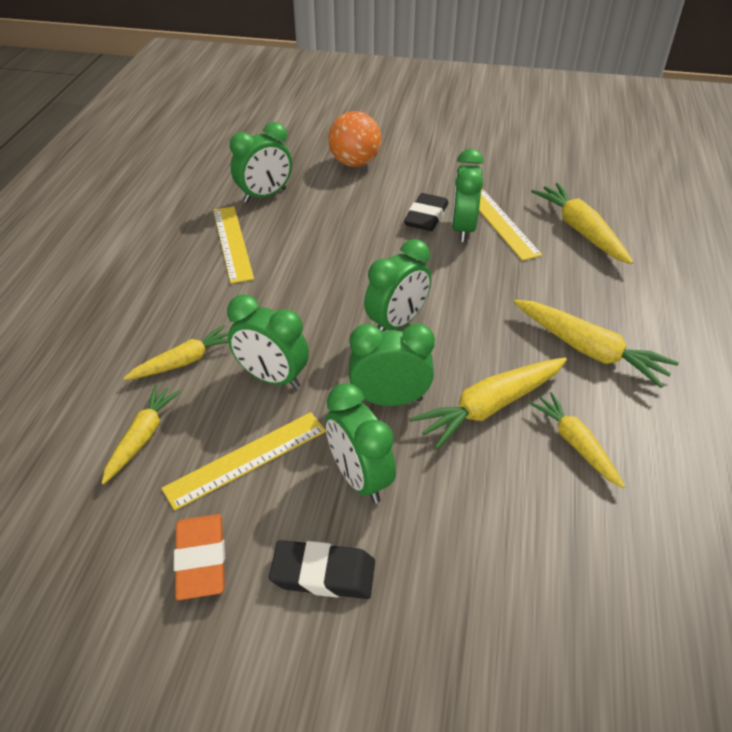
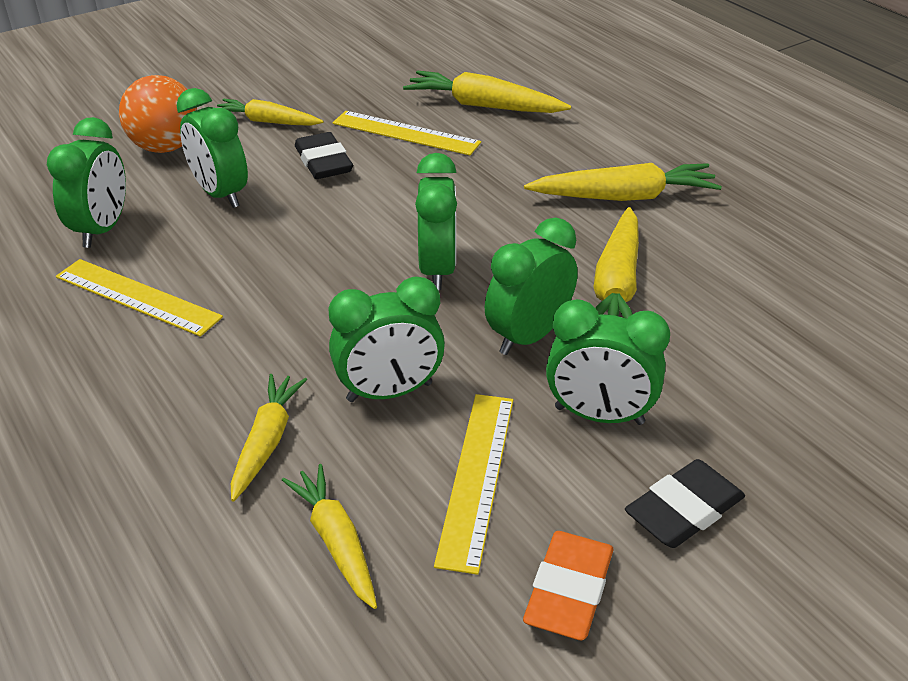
camera: 45 degrees left, 5 degrees down
orange eraser [174,514,225,600] -> orange eraser turned 75 degrees clockwise [523,531,613,640]
green clock [452,149,484,242] -> green clock moved to [176,88,248,208]
yellow carrot [529,392,625,488] -> yellow carrot moved to [217,99,323,126]

